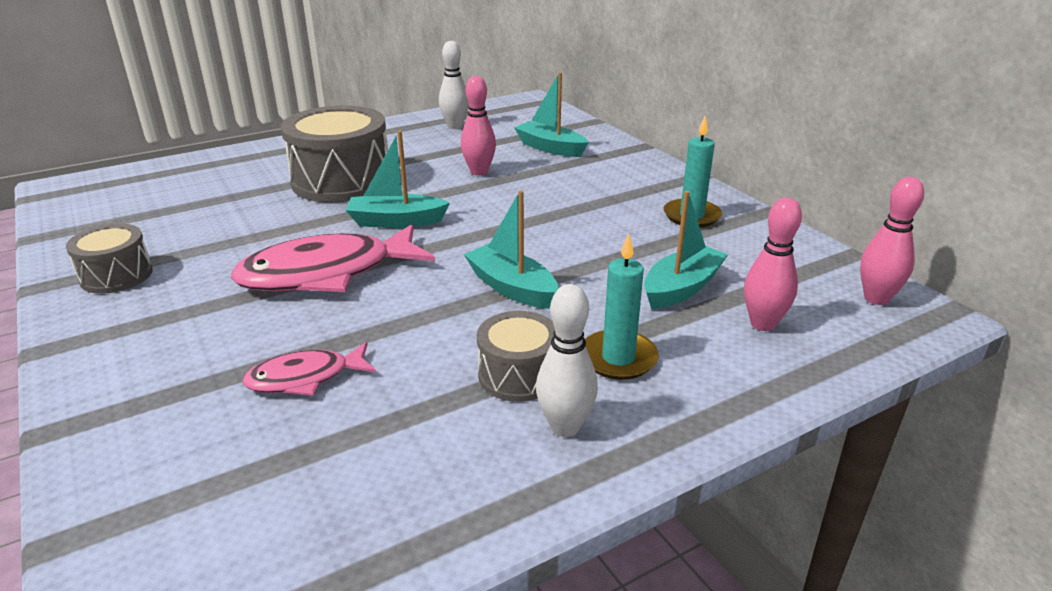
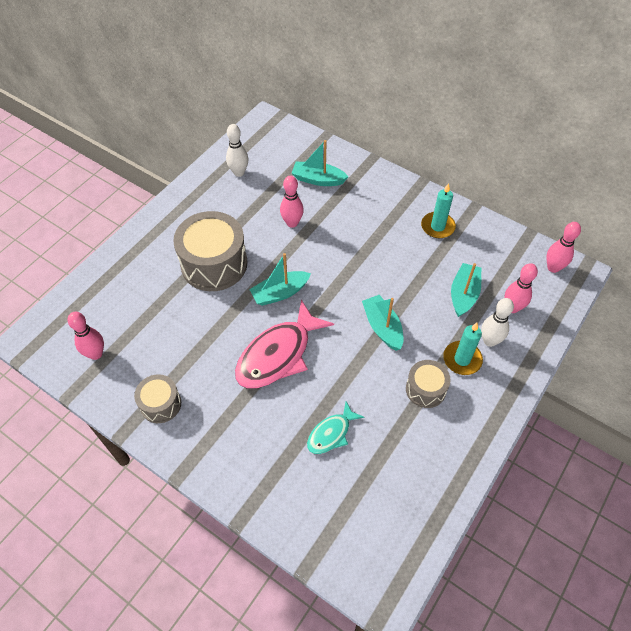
camera: 25 degrees left, 25 degrees up
pink fish [242,342,376,396] -> turquoise fish [307,401,364,454]
turquoise boat [464,190,558,309] -> turquoise boat turned 45 degrees clockwise [362,295,403,351]
white bowling pin [536,284,598,437] -> white bowling pin moved to [481,298,514,347]
none -> pink bowling pin [68,312,104,360]

